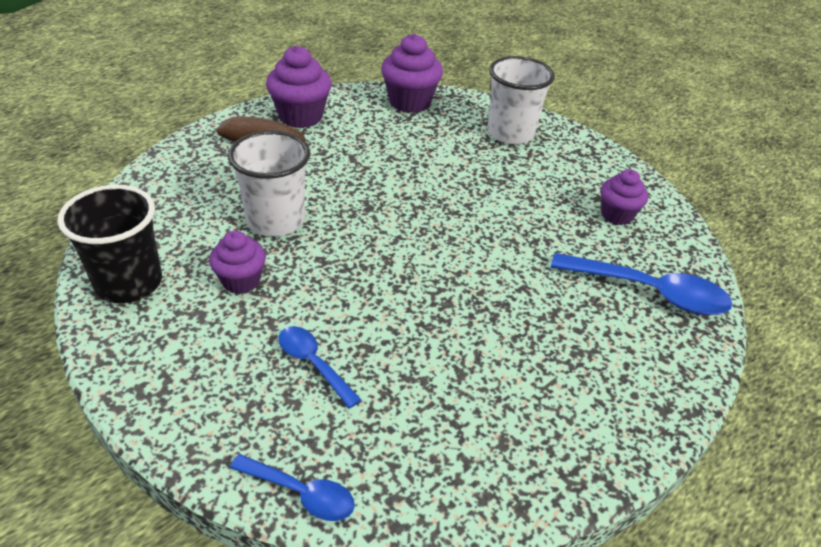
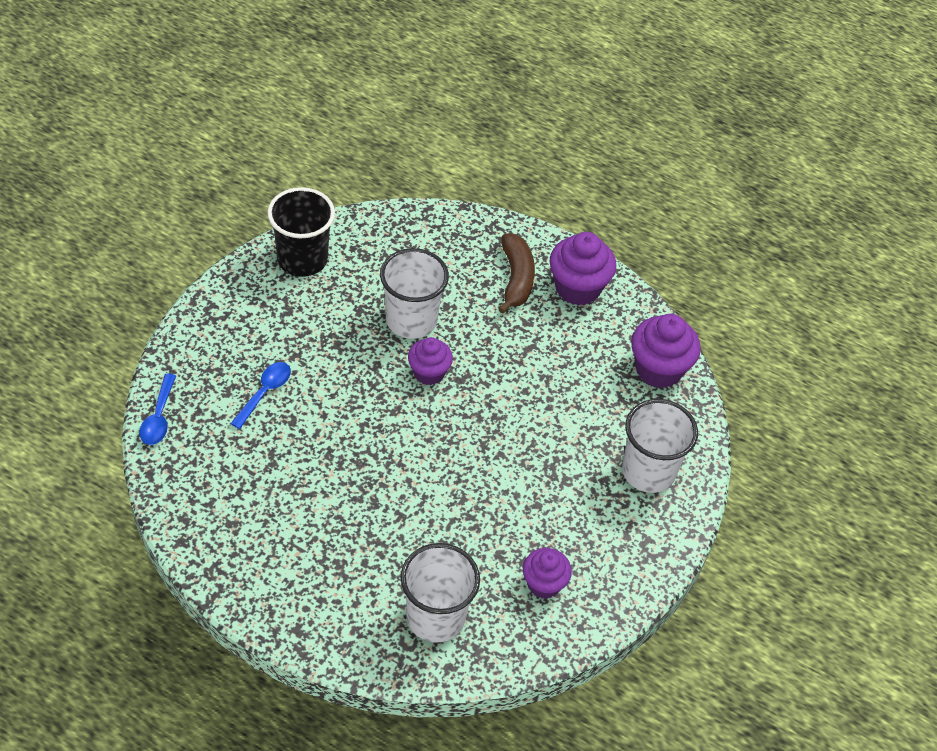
camera: 70 degrees right, 10 degrees up
purple cupcake [209,231,266,294] -> purple cupcake moved to [408,337,453,385]
blue spoon [551,253,733,315] -> white cup [401,543,480,643]

